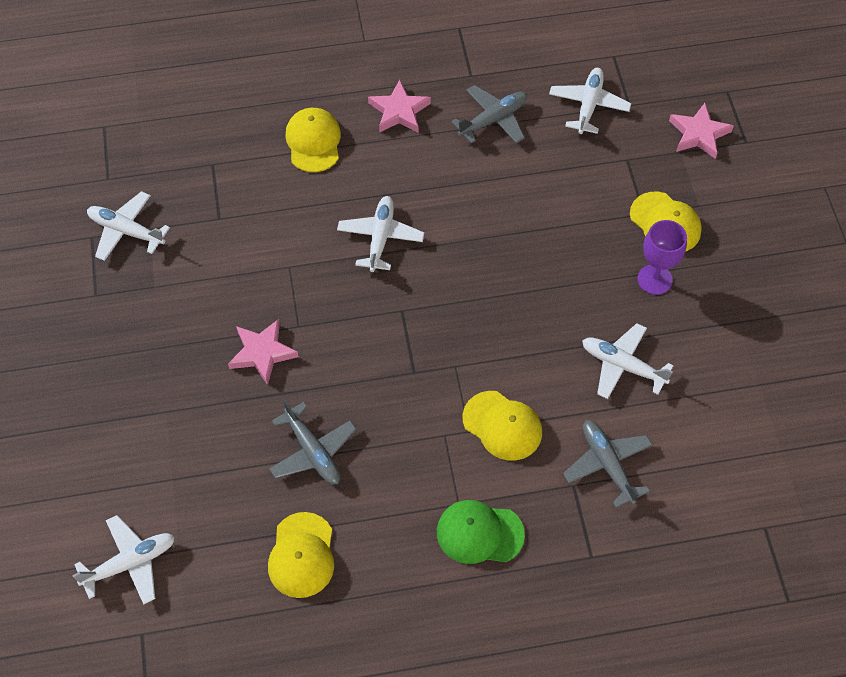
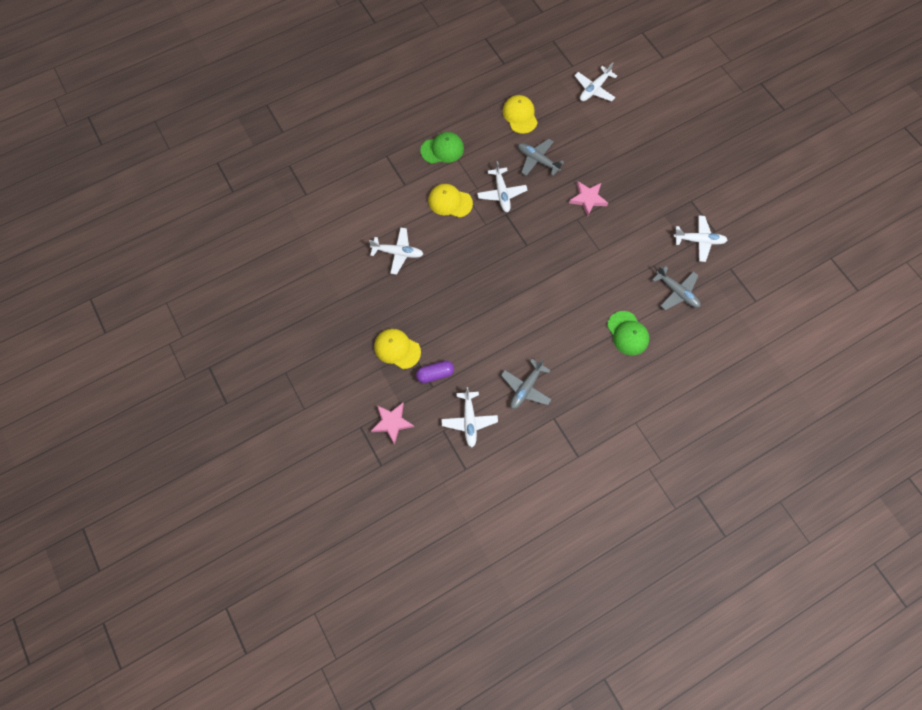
camera: 160 degrees right, 10 degrees up
yellow cap [285,108,341,172] -> green cap [607,311,650,356]
white plane [337,196,424,272] -> white plane moved to [477,161,528,212]
pink star [368,80,431,133] -> none
grey plane [563,420,652,507] -> grey plane moved to [652,266,701,310]
purple goblet [637,220,687,295] -> none
none -> purple capsule [416,361,454,383]

